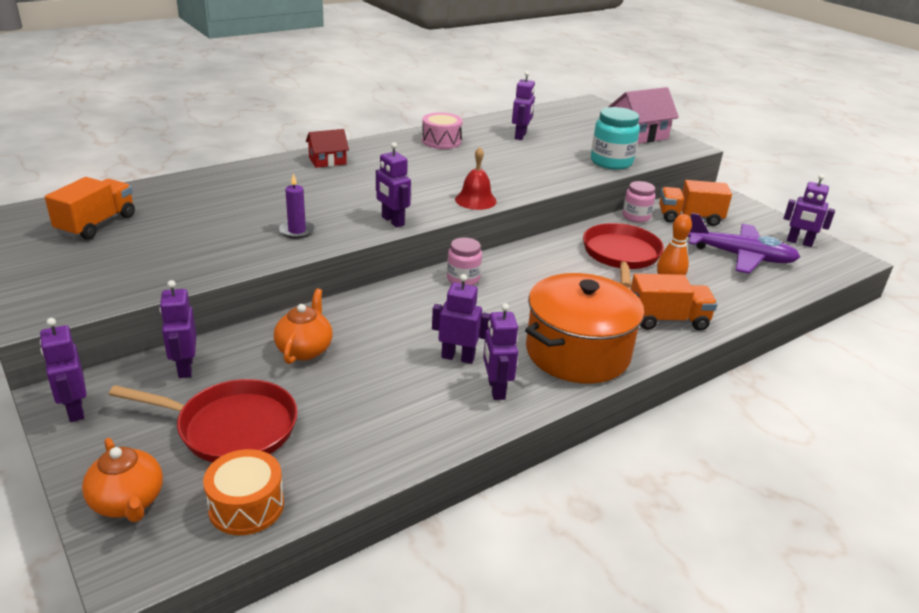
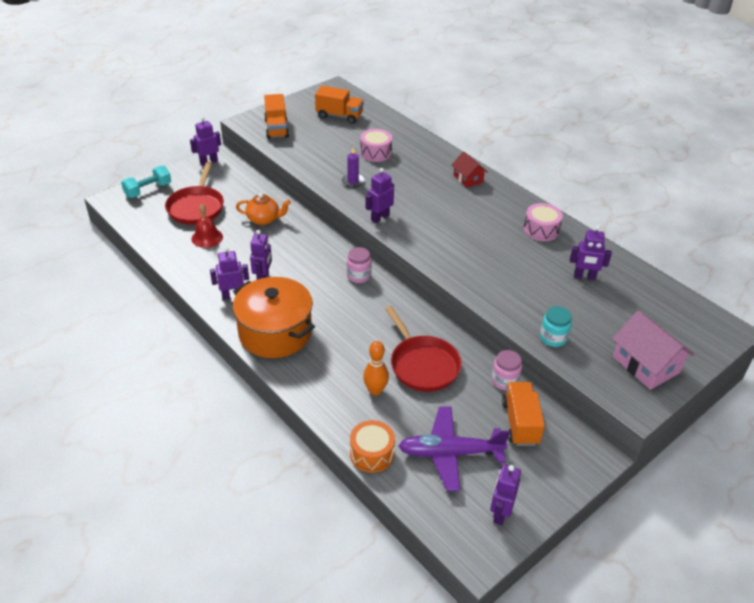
camera: 85 degrees right, 10 degrees up
orange teapot [82,438,163,522] -> turquoise dumbbell [121,166,171,198]
purple robot [159,280,197,378] -> none
orange drum [203,449,284,535] -> orange drum moved to [350,420,395,473]
red bell [455,147,497,210] -> red bell moved to [192,204,223,248]
red pan [583,223,664,288] -> red pan turned 60 degrees clockwise [385,306,462,392]
turquoise jar [591,107,640,170] -> turquoise jar [540,306,572,347], size x0.65
orange truck [631,274,717,331] -> orange truck moved to [264,94,289,139]
purple plane [687,213,800,274] -> purple plane turned 75 degrees clockwise [399,407,510,491]
none -> pink drum [360,129,392,162]

